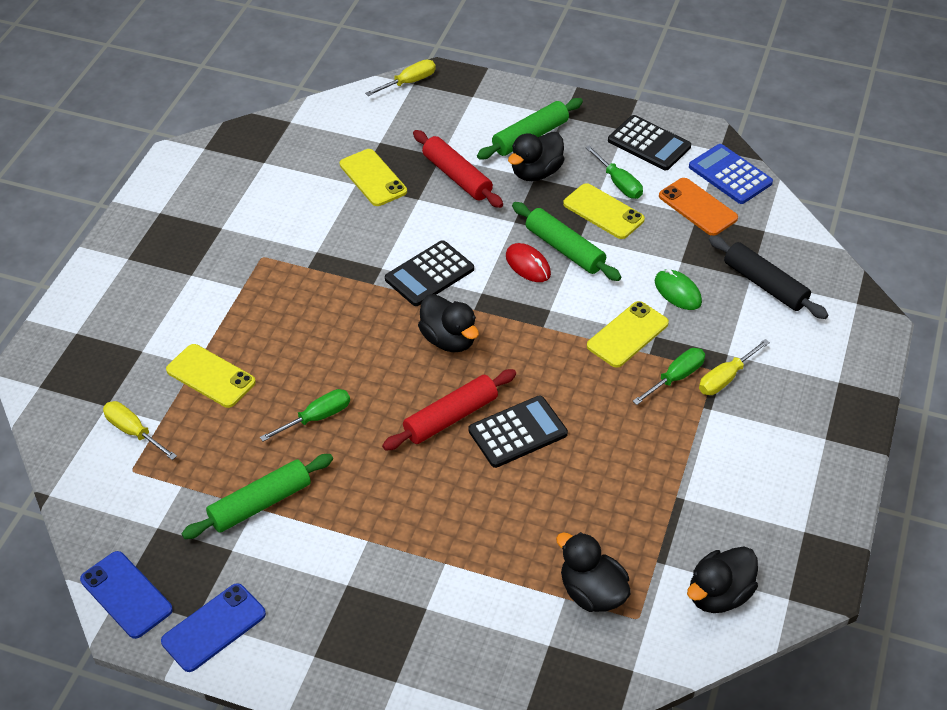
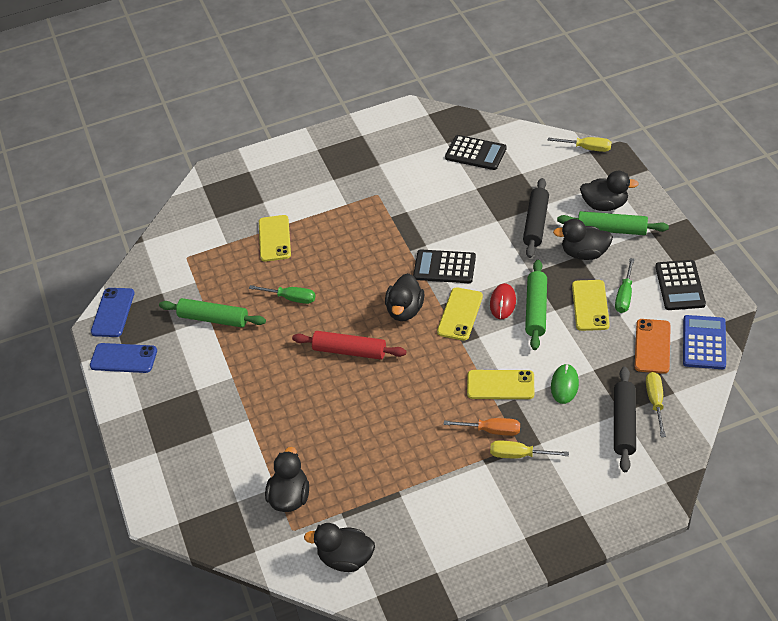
camera: 55 degrees right, 0 degrees up
yellow screwdriver [103,401,177,460] -> yellow screwdriver moved to [646,372,666,437]
yellow phone [340,149,407,206] -> yellow phone moved to [437,287,483,341]
red rolling pin [413,130,503,208] -> black rolling pin [523,178,549,258]
black calculator [468,396,568,468] -> black calculator moved to [445,135,506,170]
green screwdriver [633,348,705,405] -> orange screwdriver [444,418,520,436]
none -> black duck [580,171,639,211]

